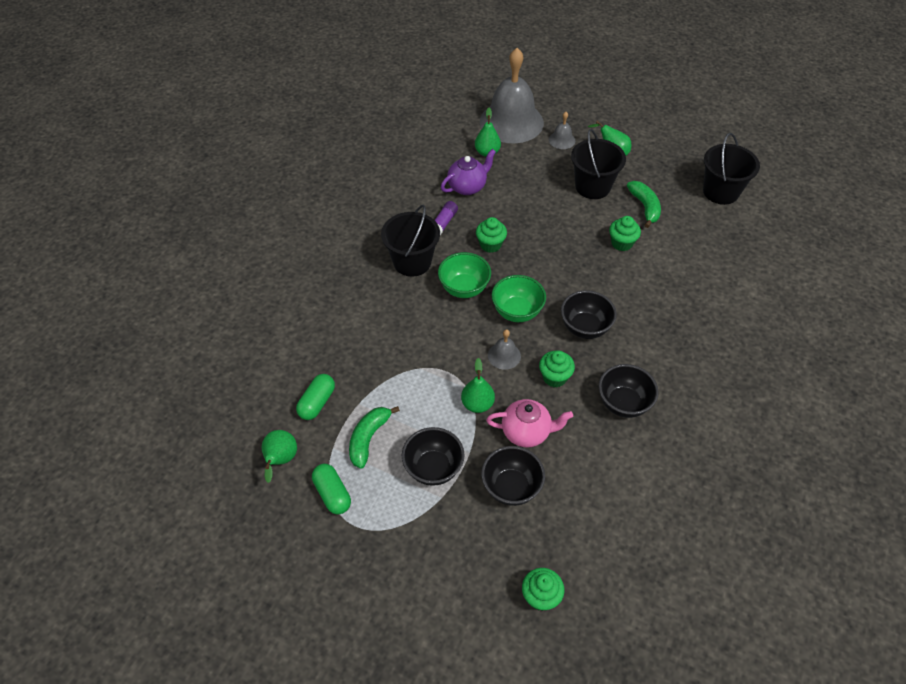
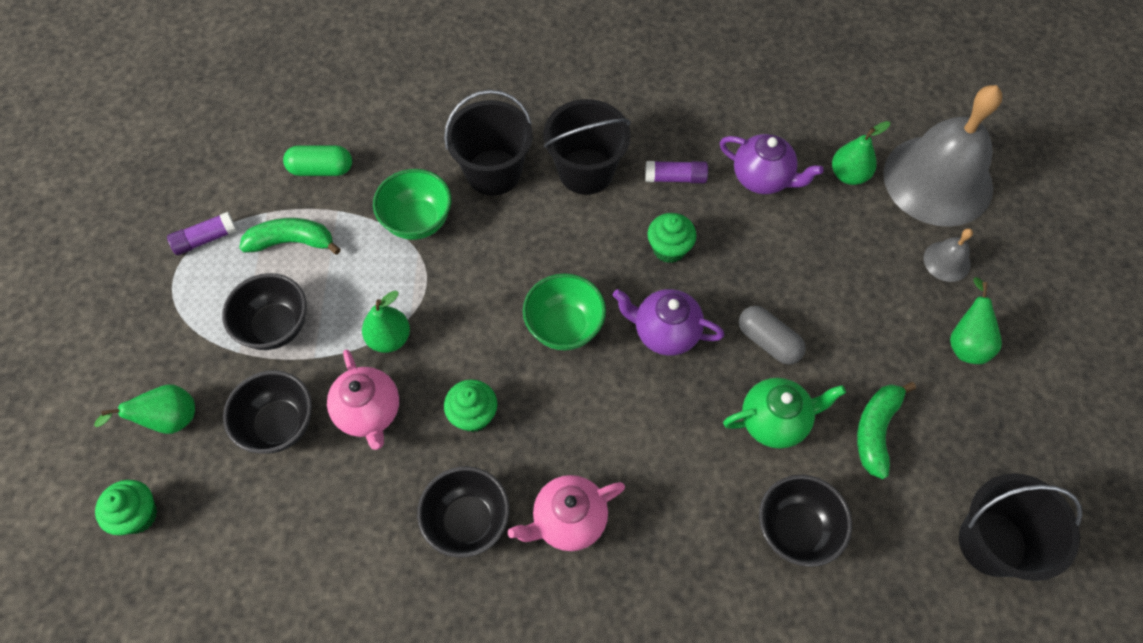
camera: 65 degrees right, 10 degrees up
green pear [262,430,297,483] -> green pear moved to [94,384,195,434]
green capsule [312,464,351,514] -> purple glue stick [167,212,237,255]
green bowl [438,252,491,298] -> green bowl moved to [373,169,452,240]
grey bell [488,329,521,370] -> none
black bowl [561,290,617,339] -> black bowl moved to [759,475,852,567]
black bucket [571,129,626,199] -> black bucket moved to [444,90,533,196]
green cupcake [609,216,641,251] -> green teapot [723,378,846,449]
green banana [627,181,661,228] -> green banana turned 150 degrees clockwise [857,382,916,479]
none -> pink teapot [508,475,625,551]
none -> purple teapot [613,289,724,356]
none -> grey capsule [739,306,806,365]

